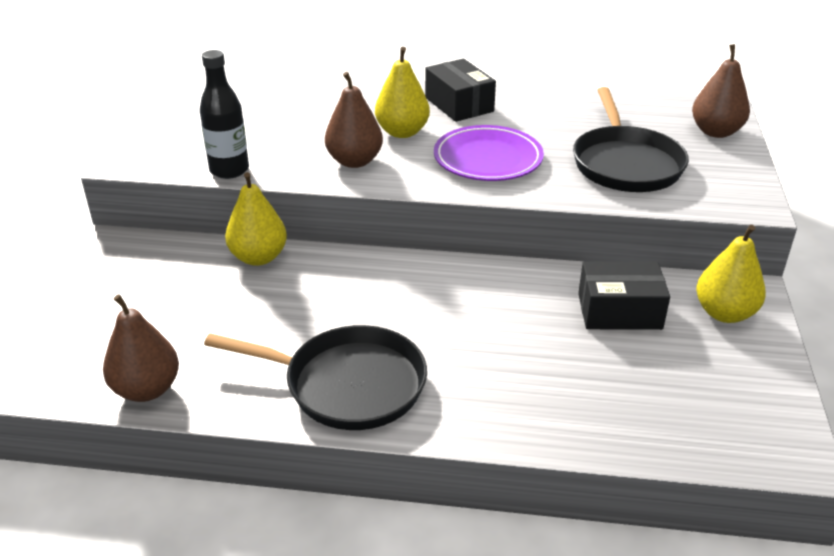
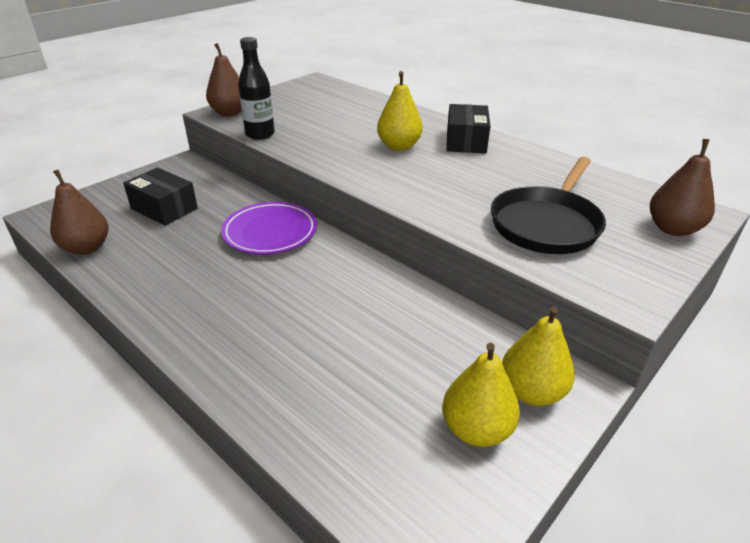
camera: 35 degrees right, 0 degrees up
black pan [204,325,427,430] -> none
yellow pear [225,172,287,266] -> yellow pear moved to [442,343,520,447]
brown pear [325,72,383,168] -> brown pear moved to [206,43,242,116]
purple plate [434,125,544,181] -> purple plate moved to [221,202,317,254]
black box [578,262,670,330] -> black box moved to [123,168,198,226]

